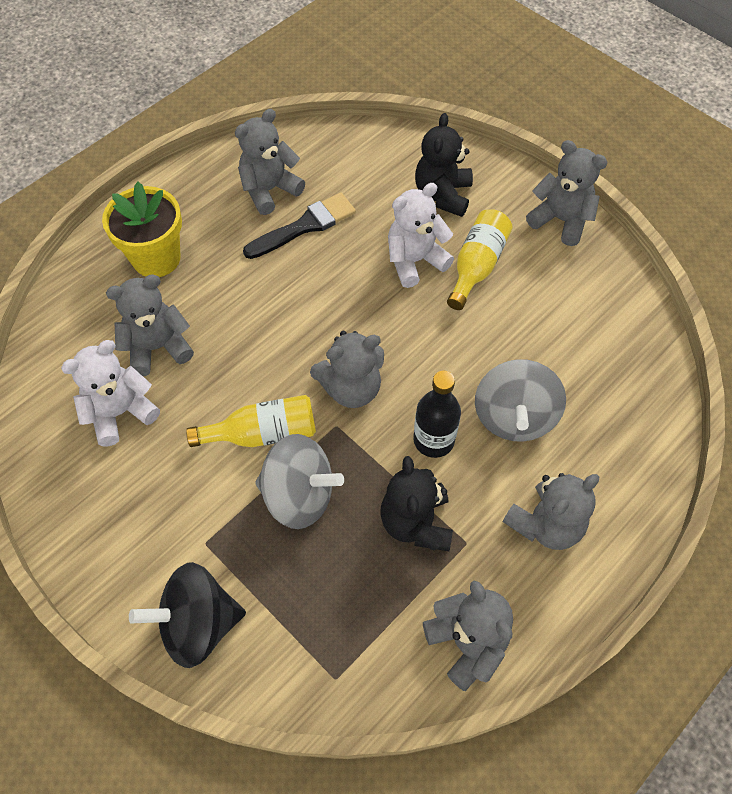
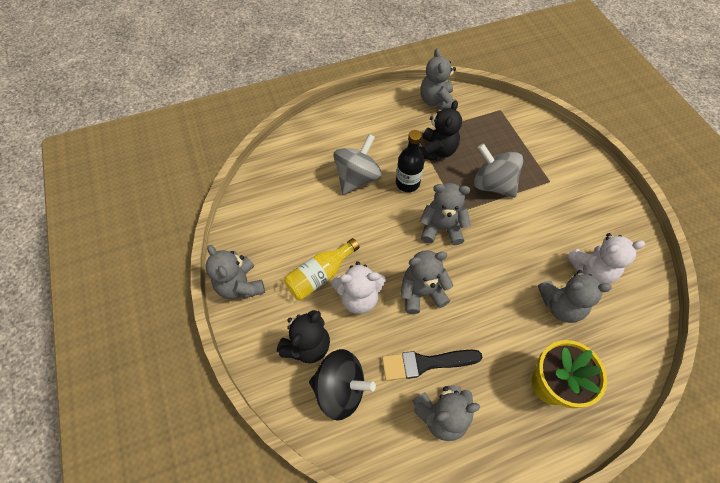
camera: 155 degrees left, 0 degrees up
black spinning top [129,562,246,668] -> black spinning top moved to [309,349,376,421]
yellow bottle [186,395,316,447] -> none
grey teddy bear [502,473,599,550] -> grey teddy bear moved to [400,250,453,314]

